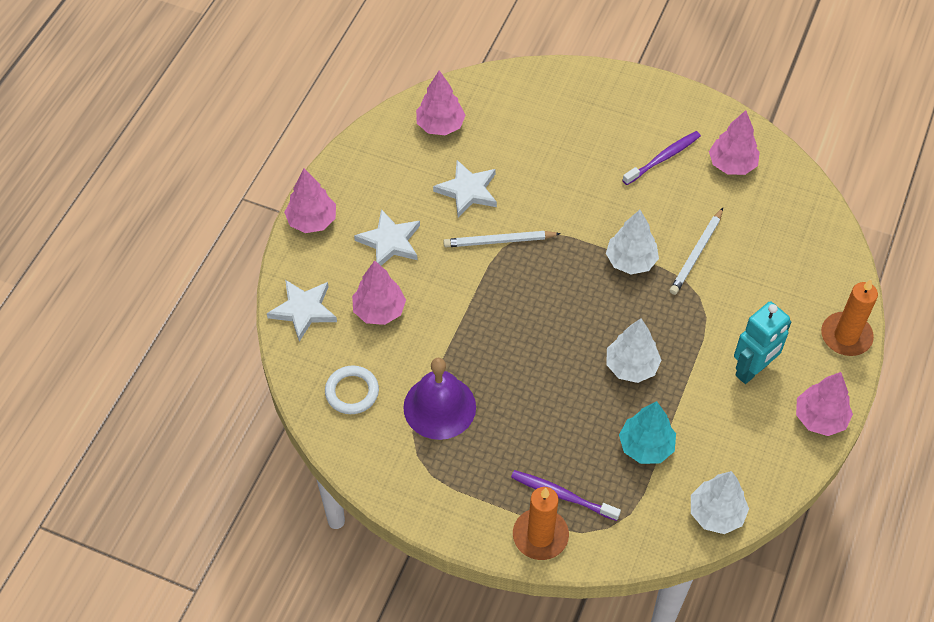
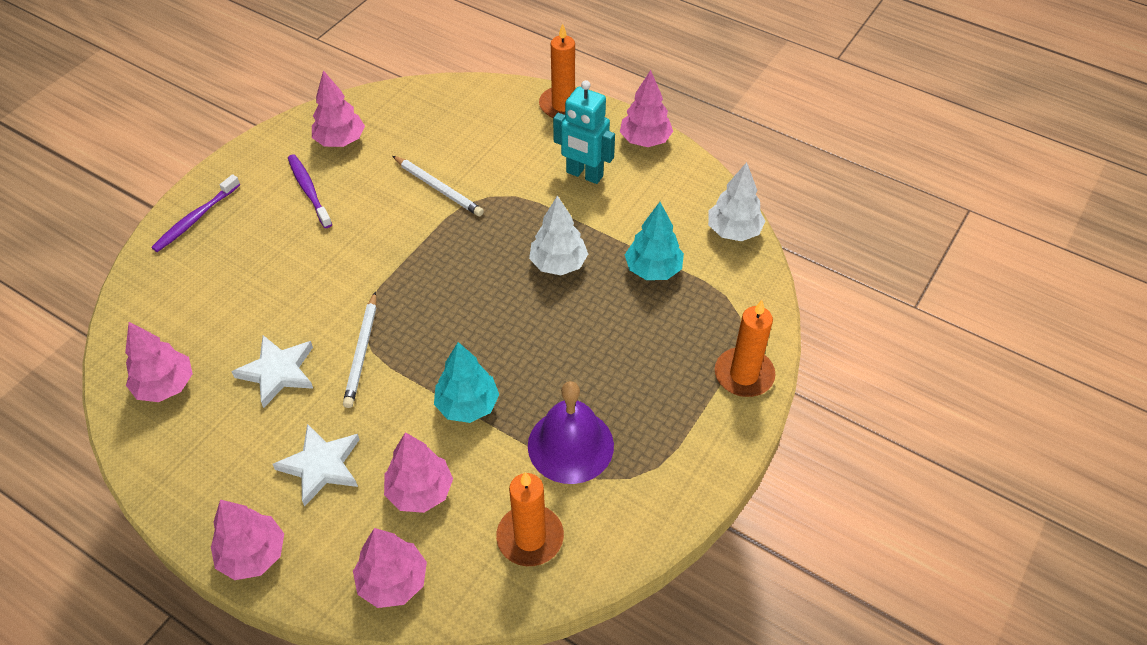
camera: 80 degrees left, 5 degrees down
white star [267,280,337,342] -> pink tree [353,528,427,608]
white ring [325,365,379,414] -> orange candle [496,472,564,566]
purple toothbrush [511,470,621,521] -> purple toothbrush moved to [151,174,240,252]
white tree [606,210,659,274] -> none
turquoise robot [734,301,791,384] -> turquoise robot turned 150 degrees clockwise [553,80,615,184]
none -> turquoise tree [434,342,499,423]

